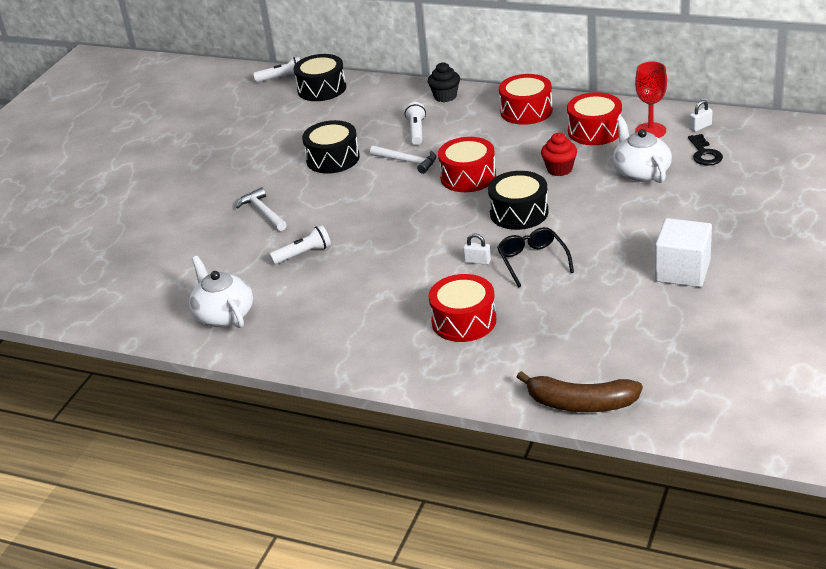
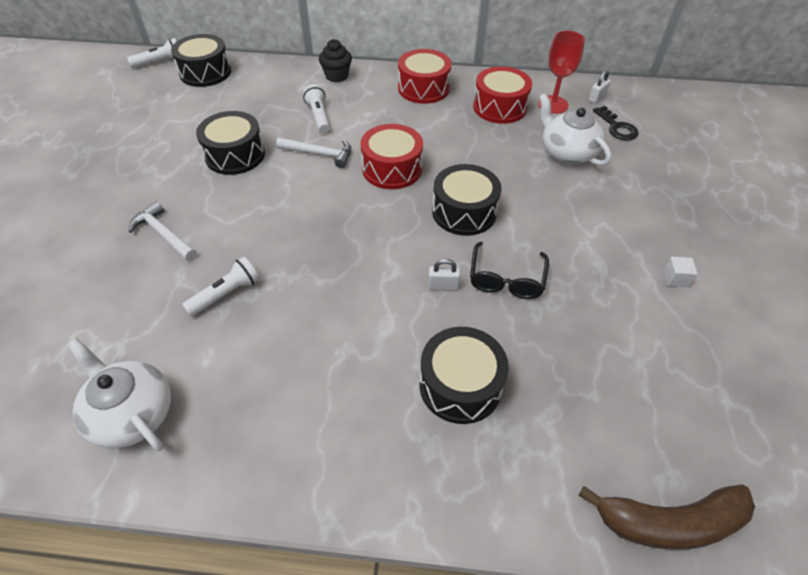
camera: 20 degrees left, 15 degrees up
red drum [429,274,496,342] -> black drum [420,327,509,424]
black glasses [497,227,574,287] -> black glasses turned 135 degrees counterclockwise [470,242,549,299]
red cupcake [541,133,577,176] -> none
white cube [655,218,712,287] -> white cube [663,256,698,287], size x0.40

